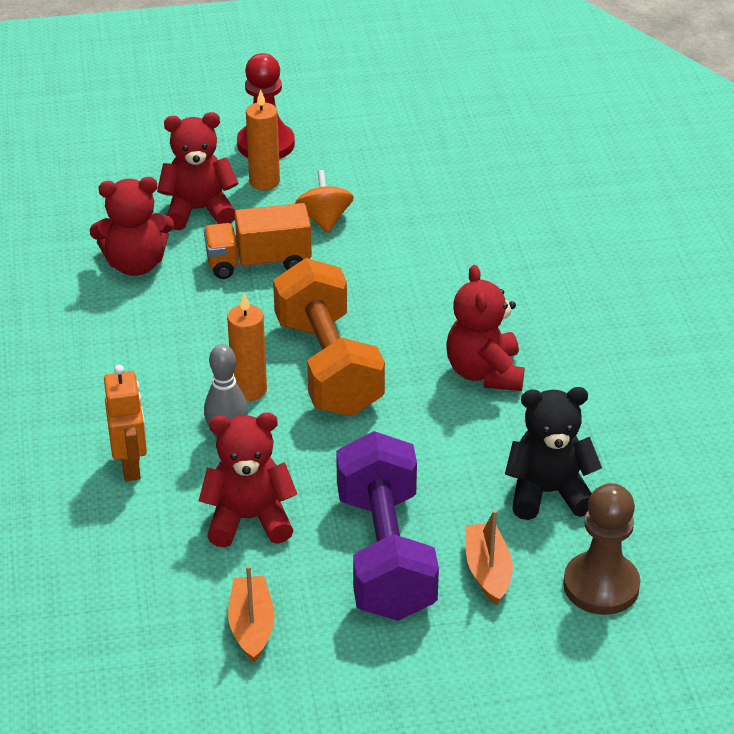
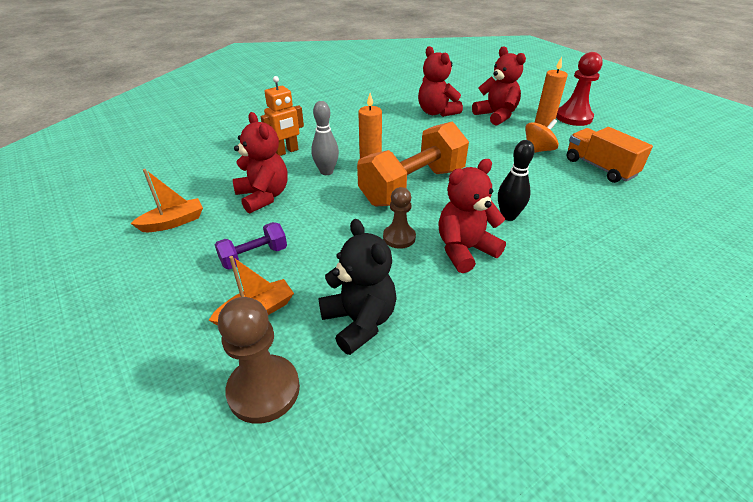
camera: 65 degrees right, 0 degrees up
orange truck [204,203,312,279] -> orange truck moved to [567,127,653,183]
purple dumbbell [336,431,439,621] -> purple dumbbell [215,222,287,270], size x0.48
none -> brown pawn [383,187,416,249]
none -> black bowling pin [498,140,535,221]

